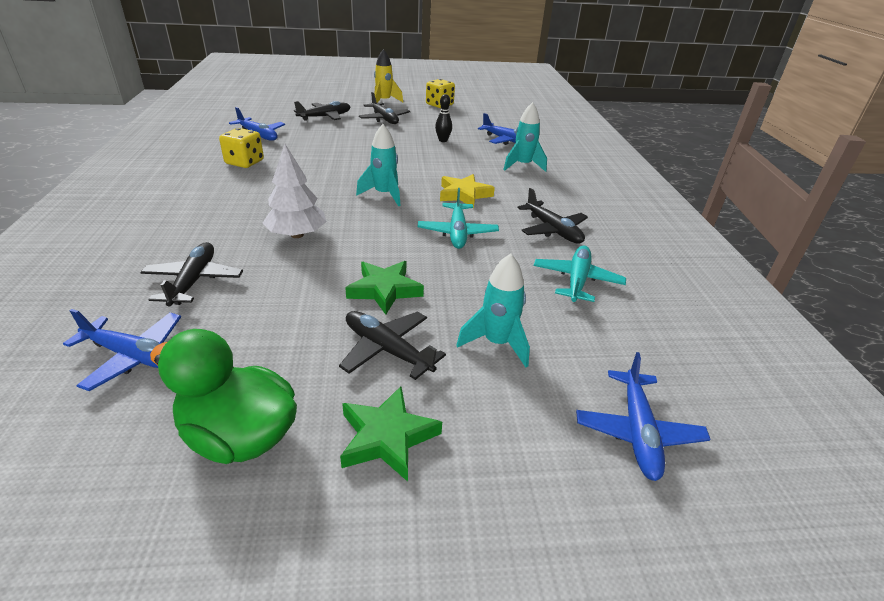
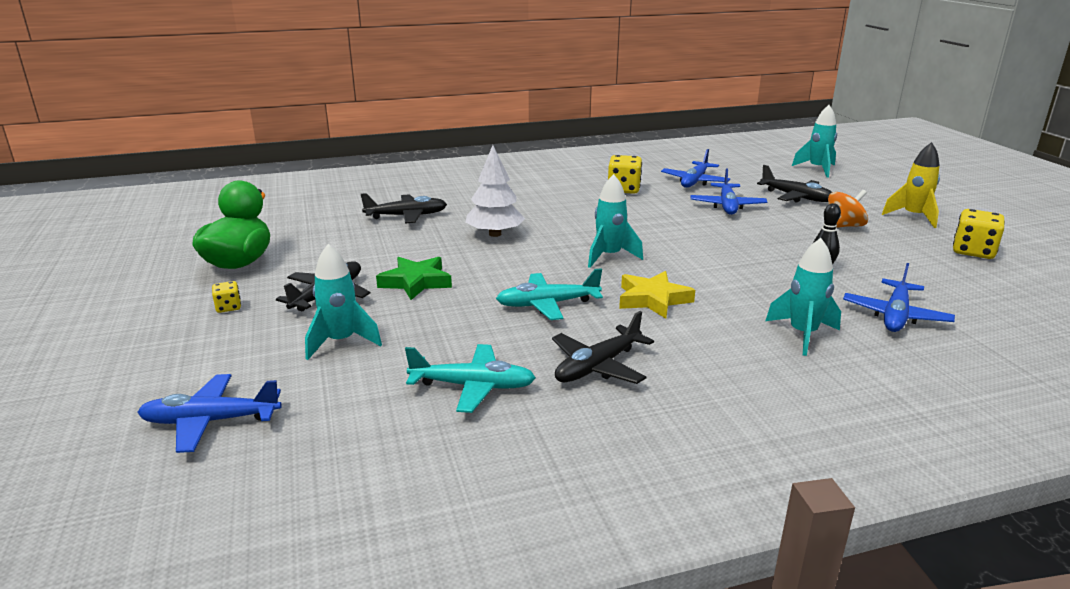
camera: 80 degrees right, 10 degrees down
blue plane [63,309,181,391] -> blue plane moved to [690,169,767,215]
green star [340,386,442,482] -> yellow dice [212,281,241,313]
black plane [359,92,410,124] -> orange spinning top [828,190,868,228]
none -> turquoise rocket [792,105,837,178]

